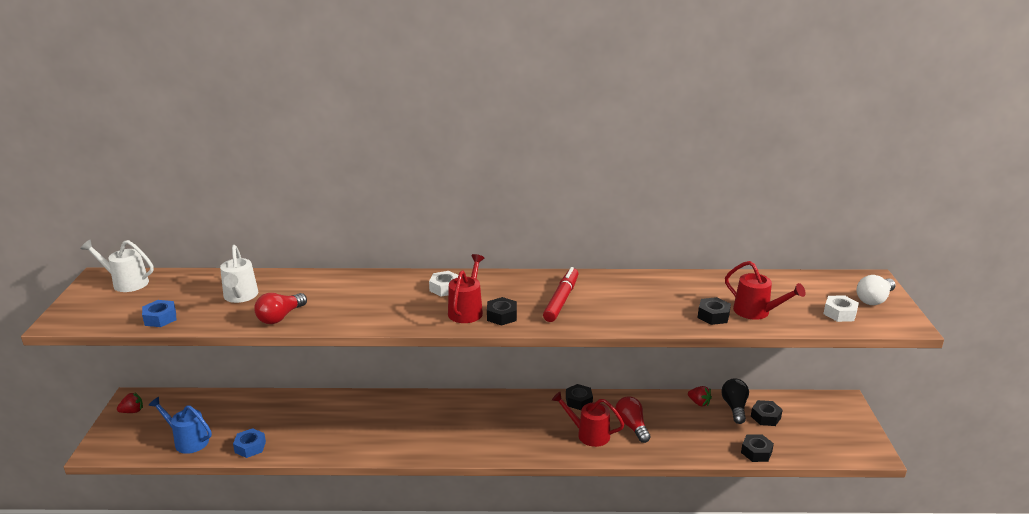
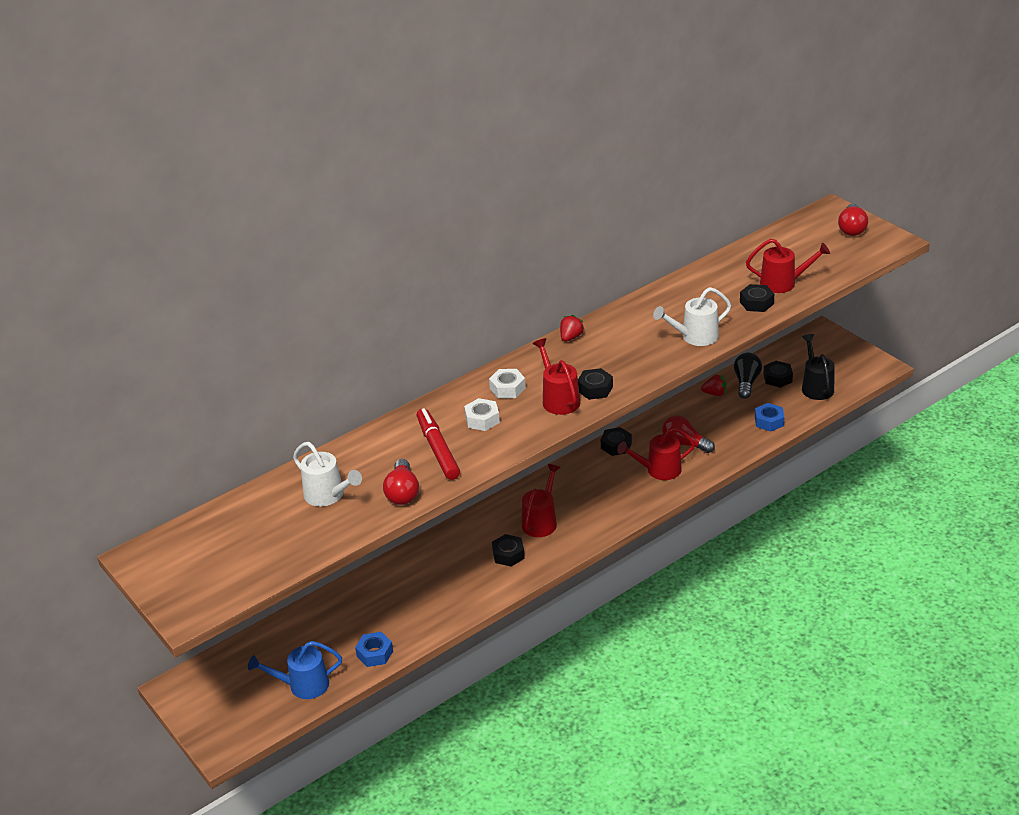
camera: 35 degrees left, 10 degrees up
white watering can [81,240,154,292] -> white watering can moved to [653,287,731,346]
red strawberry [117,392,143,413] -> red strawberry moved to [560,315,584,342]
blue nut [142,300,176,327] -> blue nut moved to [755,403,785,431]
red marker [543,267,578,322] -> red marker moved to [416,408,460,480]
black light bulb [721,379,749,424] -> black light bulb turned 45 degrees clockwise [734,353,762,399]
black nut [741,434,774,462] -> black nut moved to [492,534,525,567]
white nut [823,295,859,322] -> white nut moved to [464,398,500,431]
white light bulb [857,275,896,305] -> red light bulb [838,204,868,236]
none -> red watering can [522,464,561,537]
none -> black watering can [802,334,835,400]

